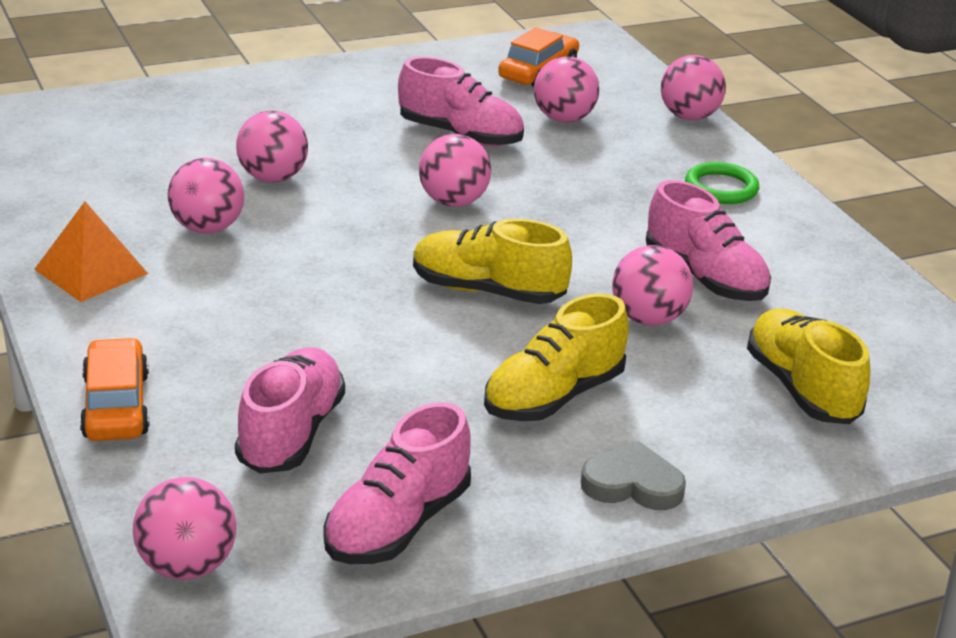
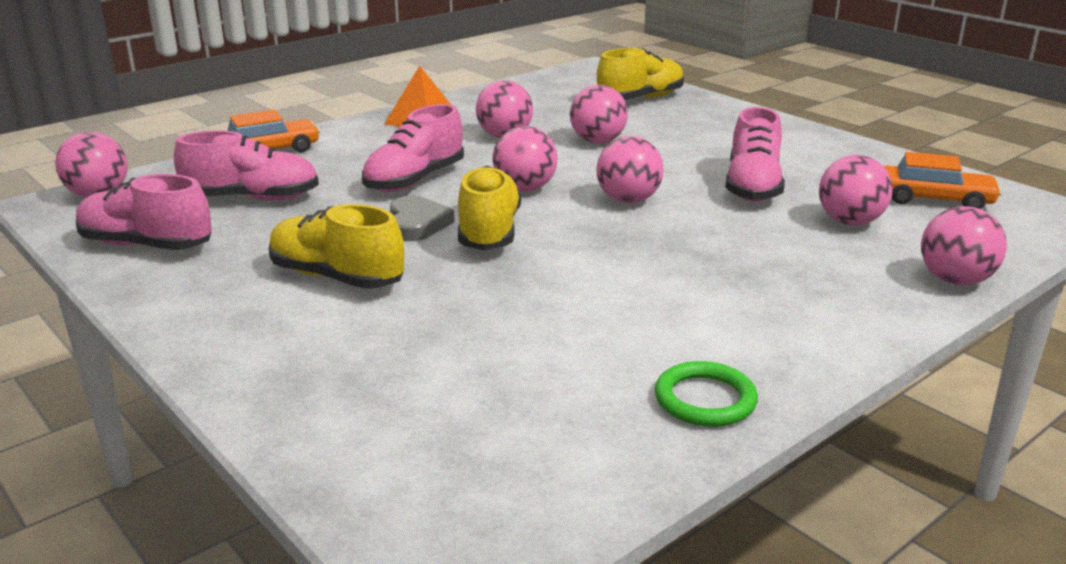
camera: 75 degrees right, 5 degrees down
grey heart [581,441,686,510] -> grey heart moved to [390,196,455,241]
pink ball [612,245,693,326] -> pink ball moved to [492,126,557,192]
pink shoe [646,180,771,301] -> pink shoe moved to [362,104,464,192]
green ring [685,162,759,204] -> green ring moved to [655,361,758,427]
yellow shoe [747,309,870,424] -> yellow shoe moved to [597,48,684,100]

